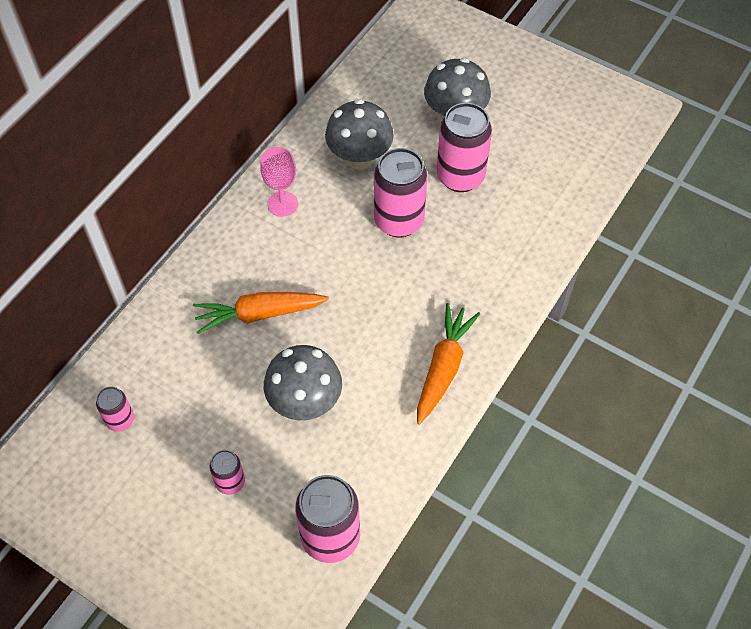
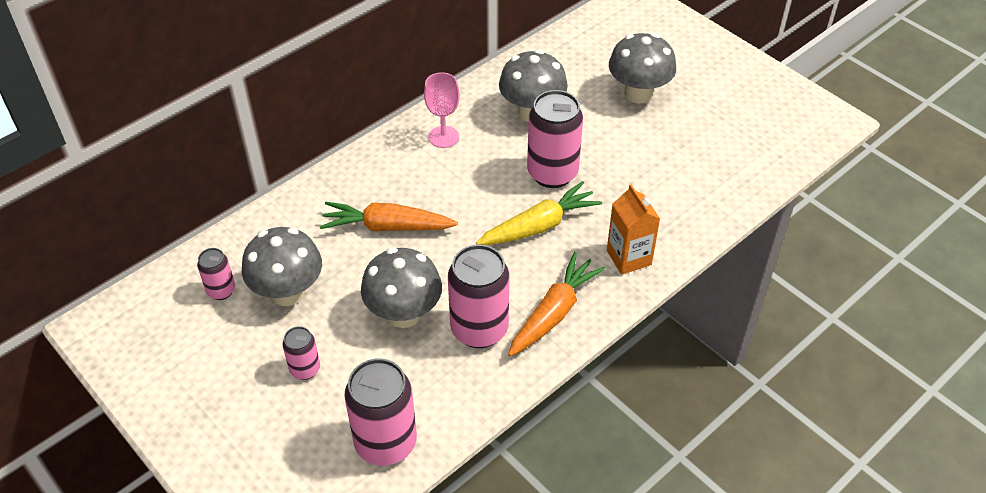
camera: 15 degrees right, 10 degrees down
pink can [437,103,492,192] -> pink can moved to [448,245,510,348]
none -> grey mushroom [242,227,322,306]
none -> yellow carrot [476,181,602,245]
none -> orange carton [607,184,660,275]

